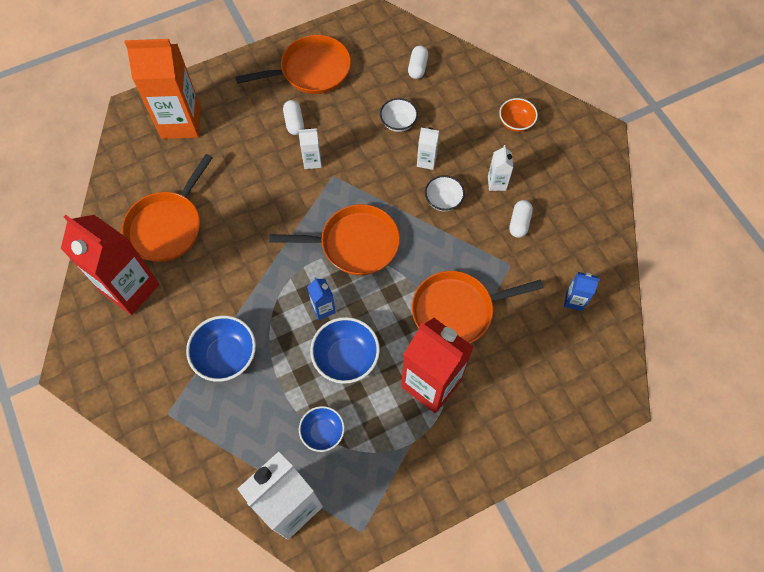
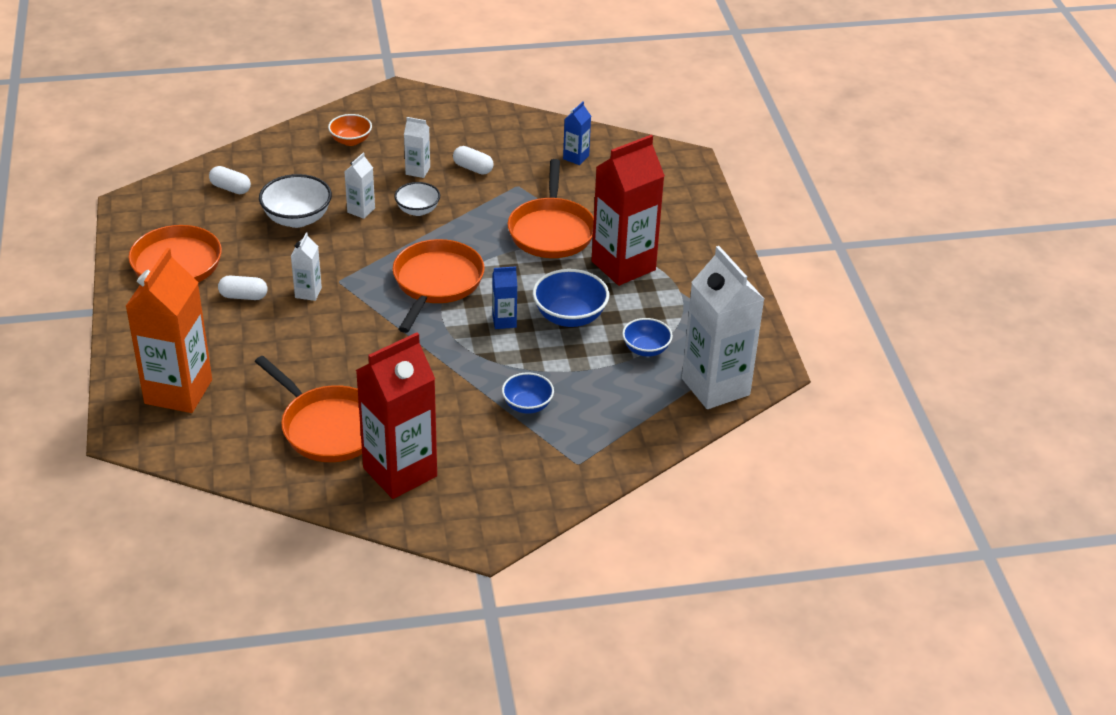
camera: 75 degrees left, 25 degrees down
blue bowl [186,315,256,382] -> blue bowl [502,372,554,414], size x0.64
white bowl [380,98,418,132] -> white bowl [259,174,332,228], size x1.56

